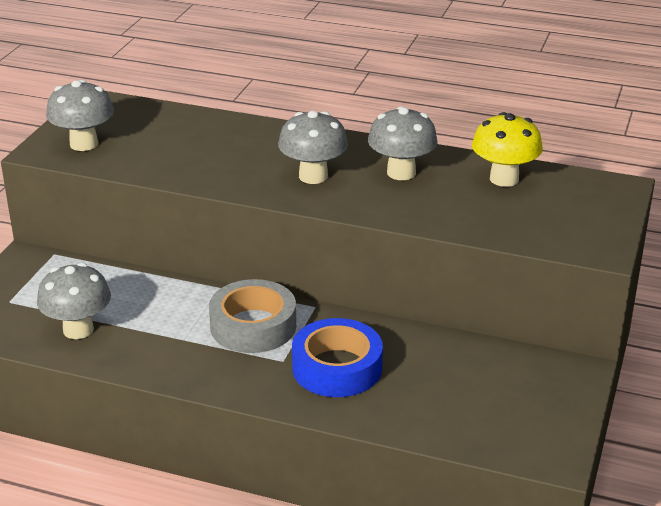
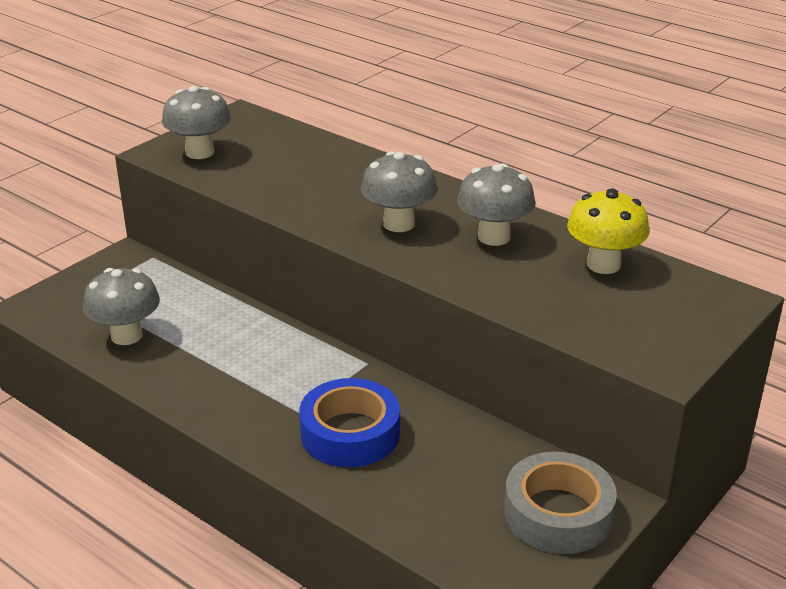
camera: 20 degrees right, 0 degrees up
grey tape [209,279,296,353] -> grey tape moved to [504,452,617,554]

